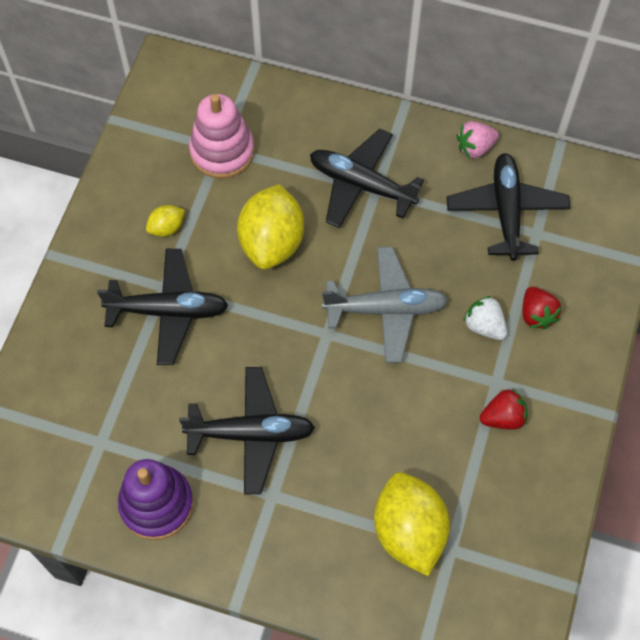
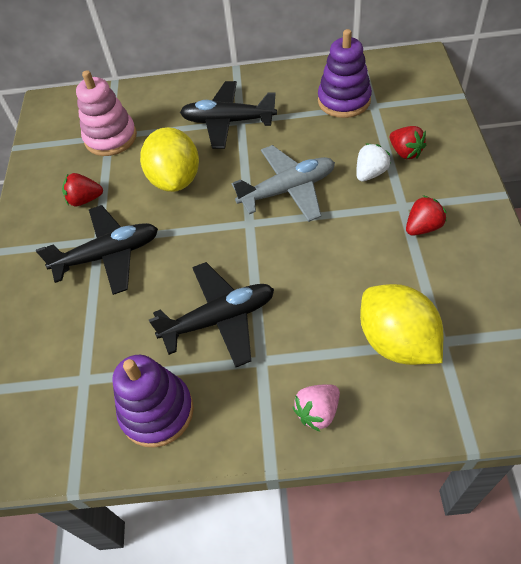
camera: 15 degrees left, 10 degrees down
yellow lemon [146,205,185,237] -> red strawberry [62,173,103,206]
black plane [447,153,570,261] -> purple stacking toy [318,29,372,118]
pink strawberry [456,121,499,158] -> pink strawberry moved to [293,384,340,432]
white strawberry [463,296,507,340] -> white strawberry turned 105 degrees clockwise [356,143,391,182]

